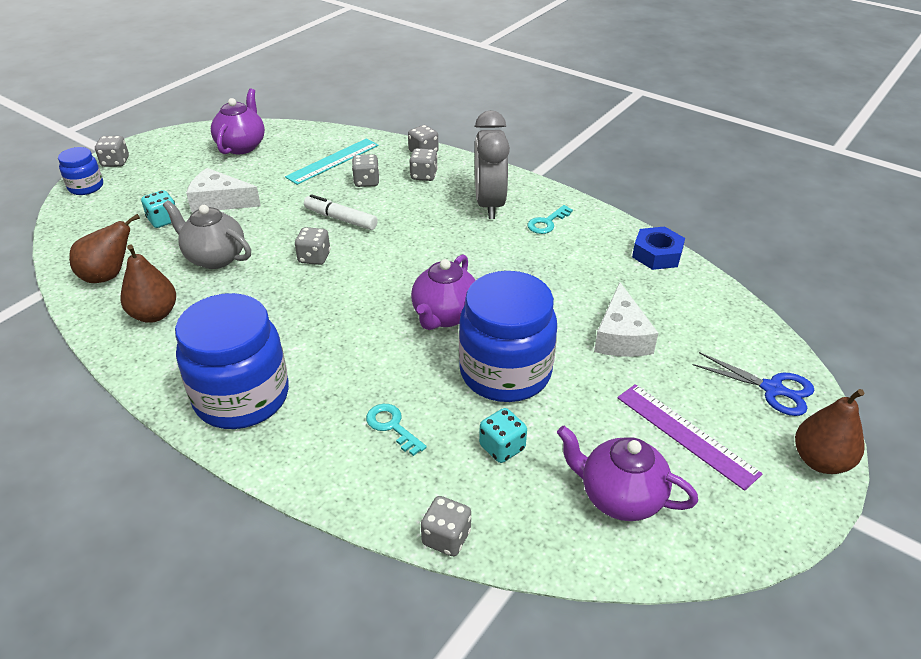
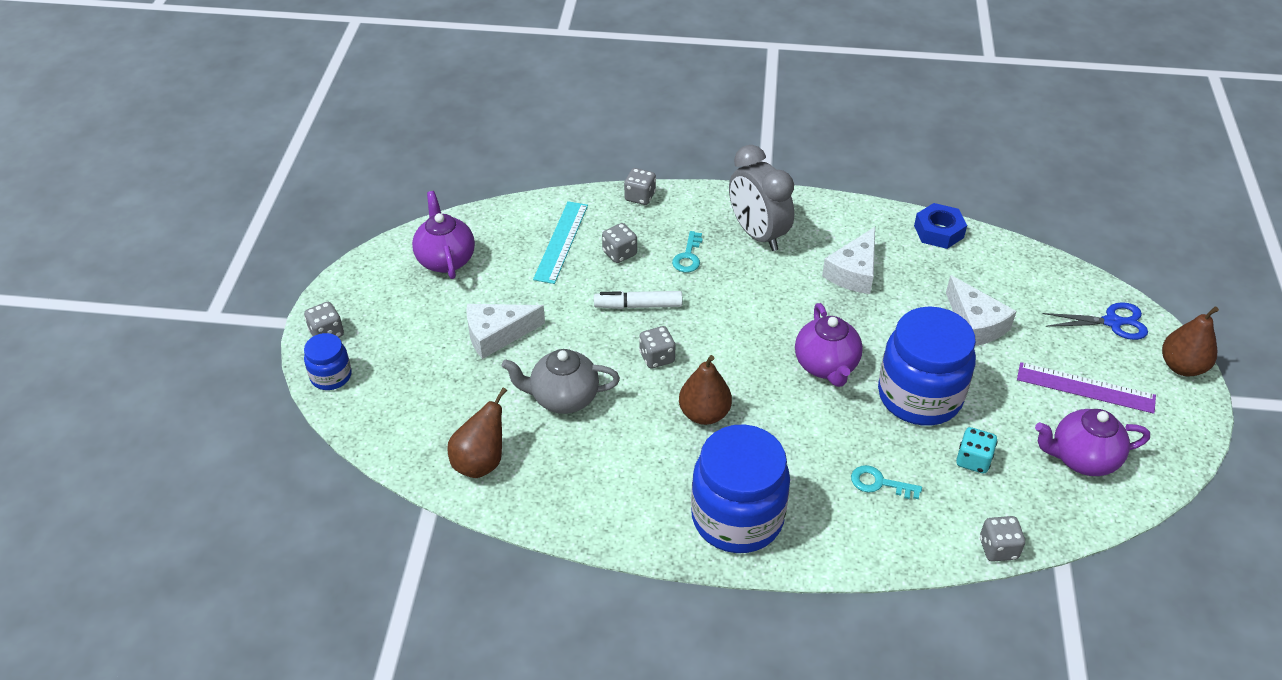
camera: 30 degrees left, 5 degrees up
brown pear [120,244,176,323] -> brown pear moved to [679,355,732,425]
turquoise dice [141,190,175,228] -> none
grey dice [410,148,438,181] -> none
turquoise key [527,205,573,234] -> turquoise key moved to [672,231,703,272]
none -> white cheese [822,227,875,294]

